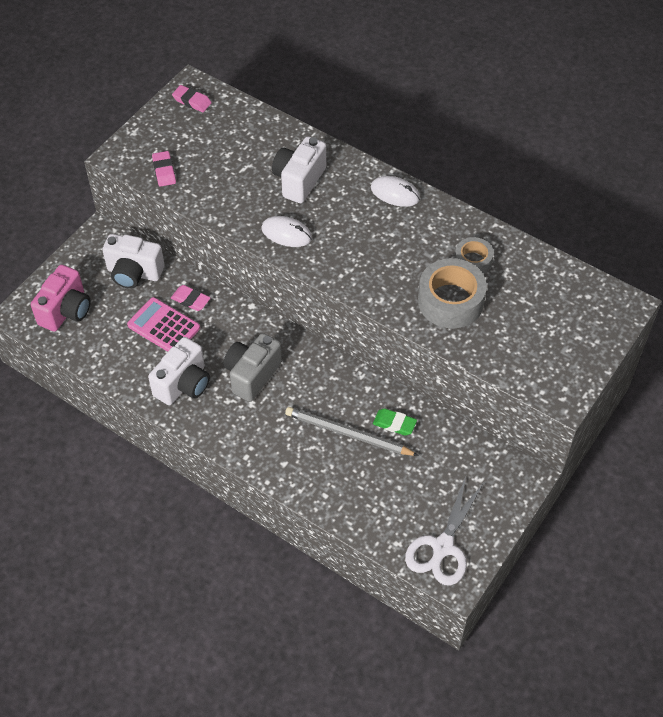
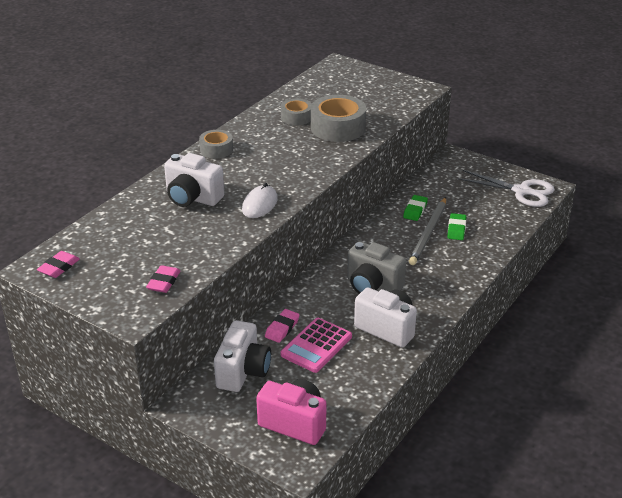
camera: 90 degrees left, 20 degrees down
pink eraser [152,151,176,187] -> pink eraser turned 60 degrees counterclockwise [146,265,181,293]
white mouse [371,176,420,207] -> grey tape [199,130,233,159]
none -> green eraser [447,213,466,240]

